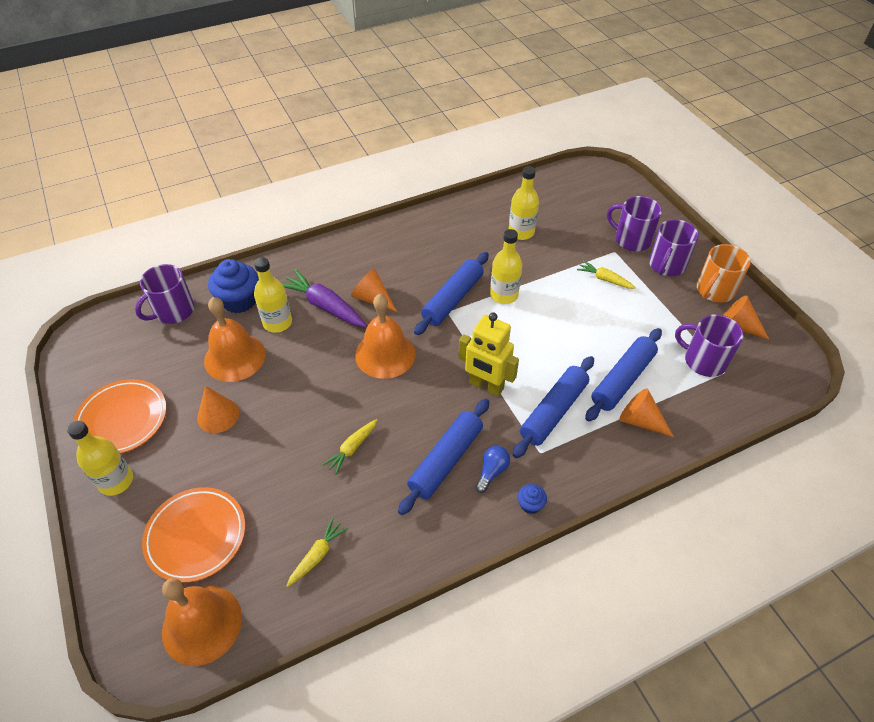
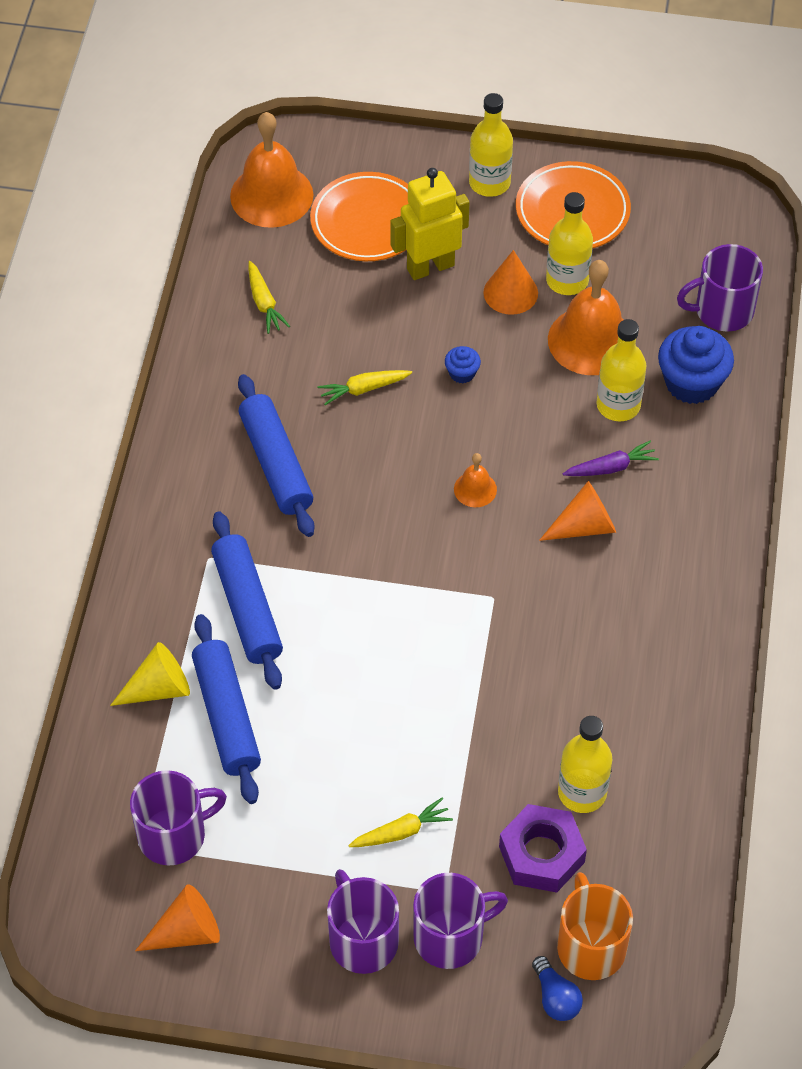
camera: 125 degrees right, 5 degrees up
purple mug [135,264,194,324] -> purple mug turned 90 degrees counterclockwise [677,244,763,331]
purple carrot [282,269,367,327] -> purple carrot [563,441,659,476], size x0.58
yellow carrot [322,419,377,475] -> yellow carrot turned 90 degrees counterclockwise [318,370,412,405]
orange bell [355,294,416,379] -> orange bell [454,453,497,507], size x0.48
blue rolling pin [414,252,489,335] -> none
yellow robot [458,313,519,396] -> yellow robot moved to [390,168,470,280]
blue light bulb [476,446,510,493] -> blue light bulb moved to [532,956,583,1021]
yellow bottle [490,229,522,304] -> yellow bottle moved to [546,192,593,295]
blue cupcake [518,484,547,514] -> blue cupcake moved to [445,346,481,383]
orange cone [619,388,674,437] -> yellow cone [110,642,190,706]
orange mug [697,244,751,303] -> orange mug moved to [557,872,633,980]
none -> purple nut [499,804,587,892]

